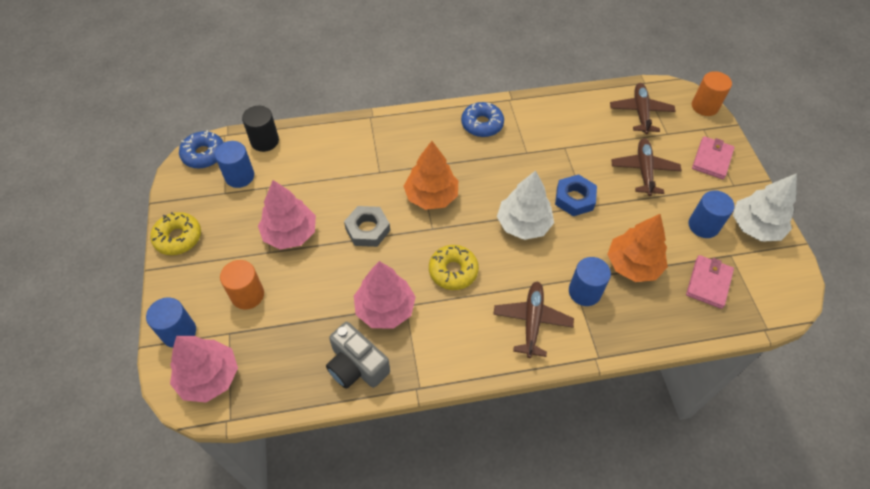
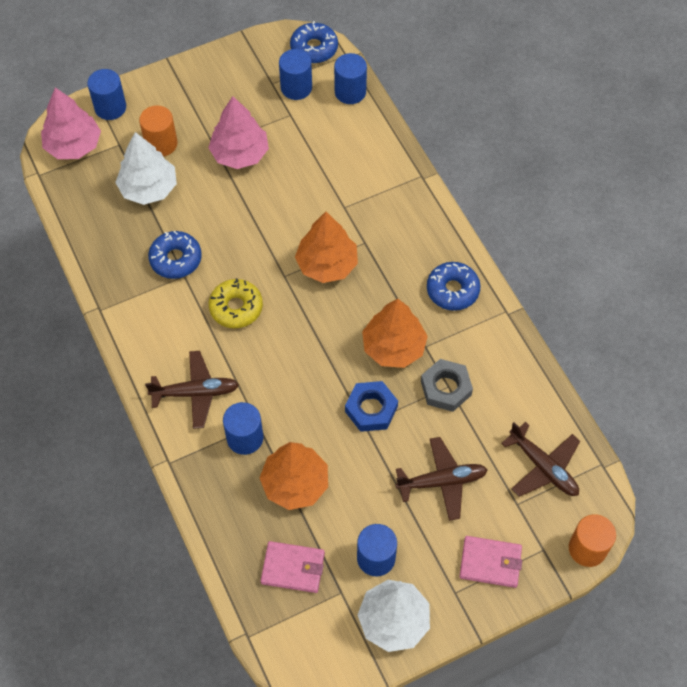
camera: 75 degrees right, 5 degrees up
yellow donut [150,212,201,255] -> none
black cylinder [242,106,279,152] -> blue cylinder [334,53,367,104]
grey camera [326,322,390,389] -> none
grey nut [344,206,390,247] -> grey nut moved to [421,359,473,412]
pink tree [354,261,416,329] -> blue donut [148,231,202,279]
white tree [497,170,554,240] -> white tree moved to [115,132,177,205]
brown plane [610,83,676,134] -> brown plane turned 60 degrees clockwise [501,422,580,497]
none -> orange tree [362,299,428,368]

